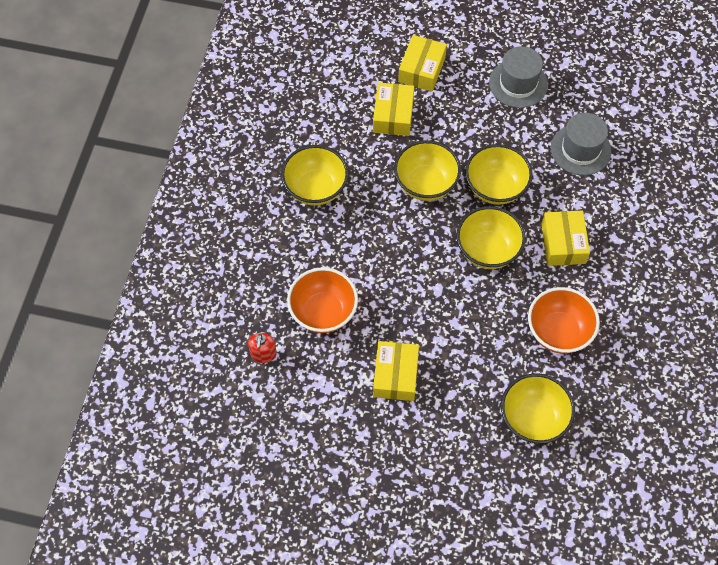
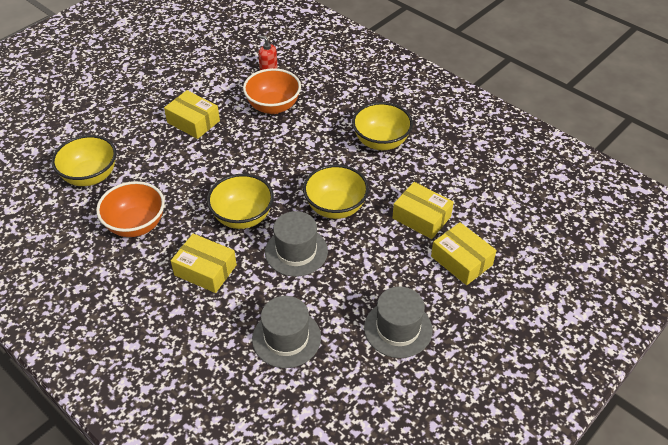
camera: 120 degrees right, 15 degrees down
yellow bowl [465,144,533,205] -> grey hat [265,211,328,277]

